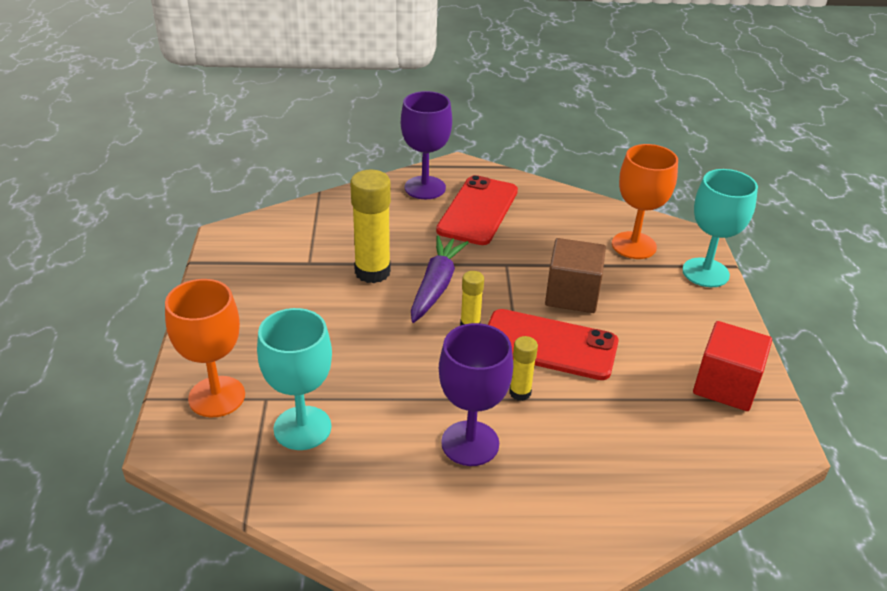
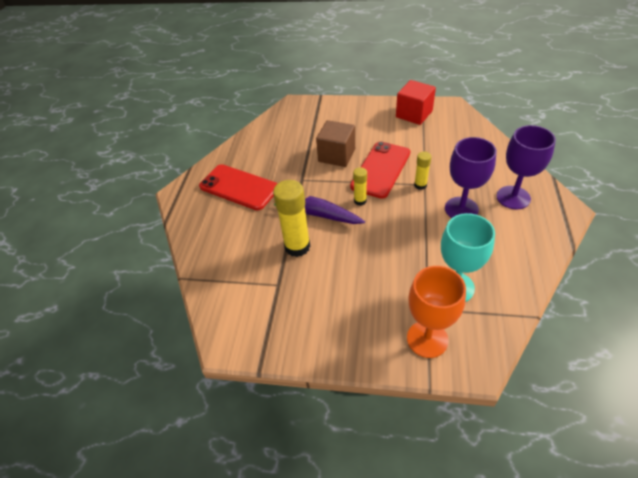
camera: 75 degrees left, 10 degrees up
purple goblet [401,91,452,199] -> purple goblet moved to [496,125,556,209]
orange goblet [612,144,678,259] -> none
turquoise goblet [682,169,758,287] -> none

